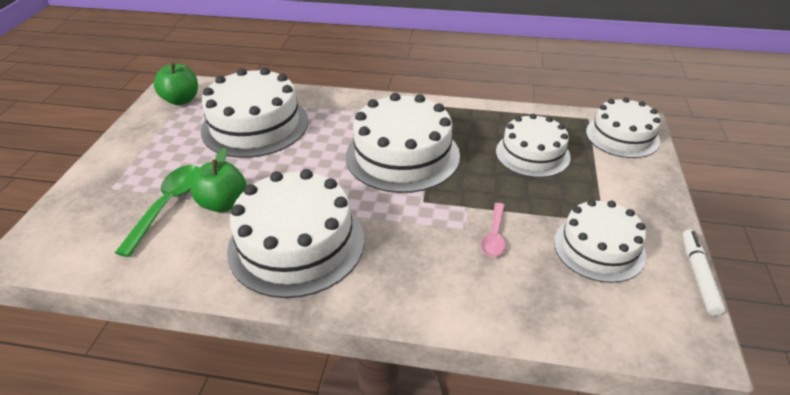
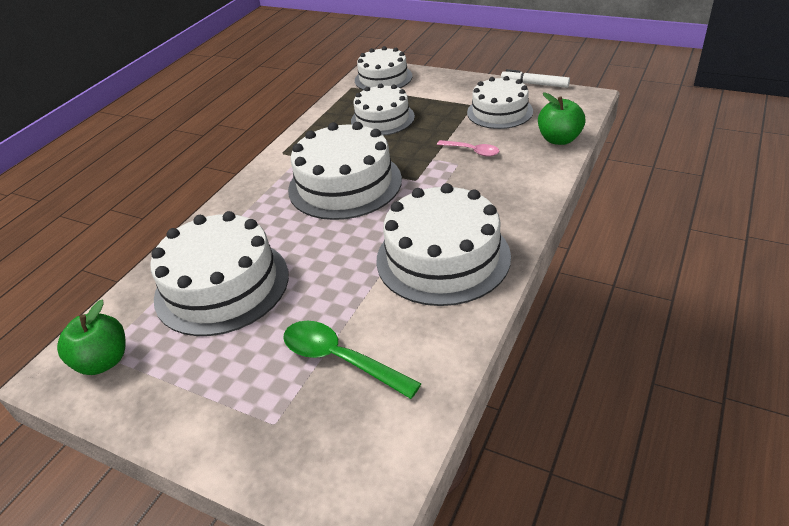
camera: 70 degrees left, 0 degrees up
green apple [191,148,247,212] -> green apple moved to [538,93,586,145]

